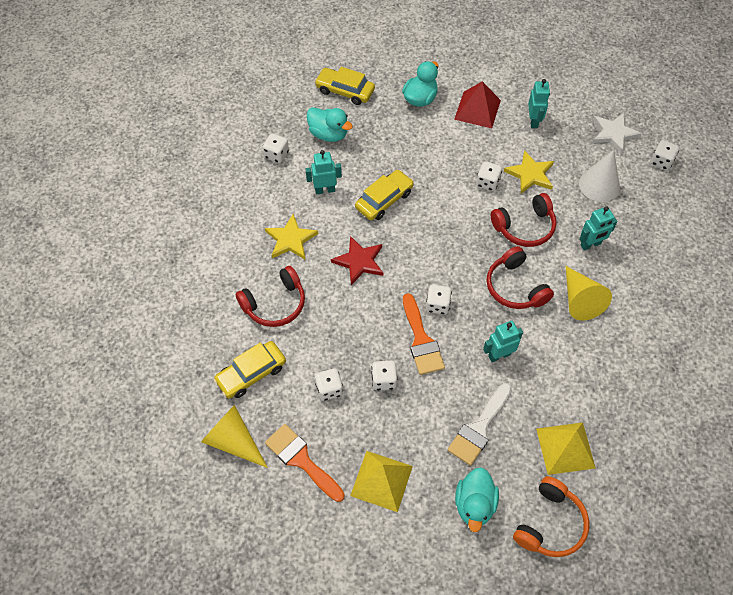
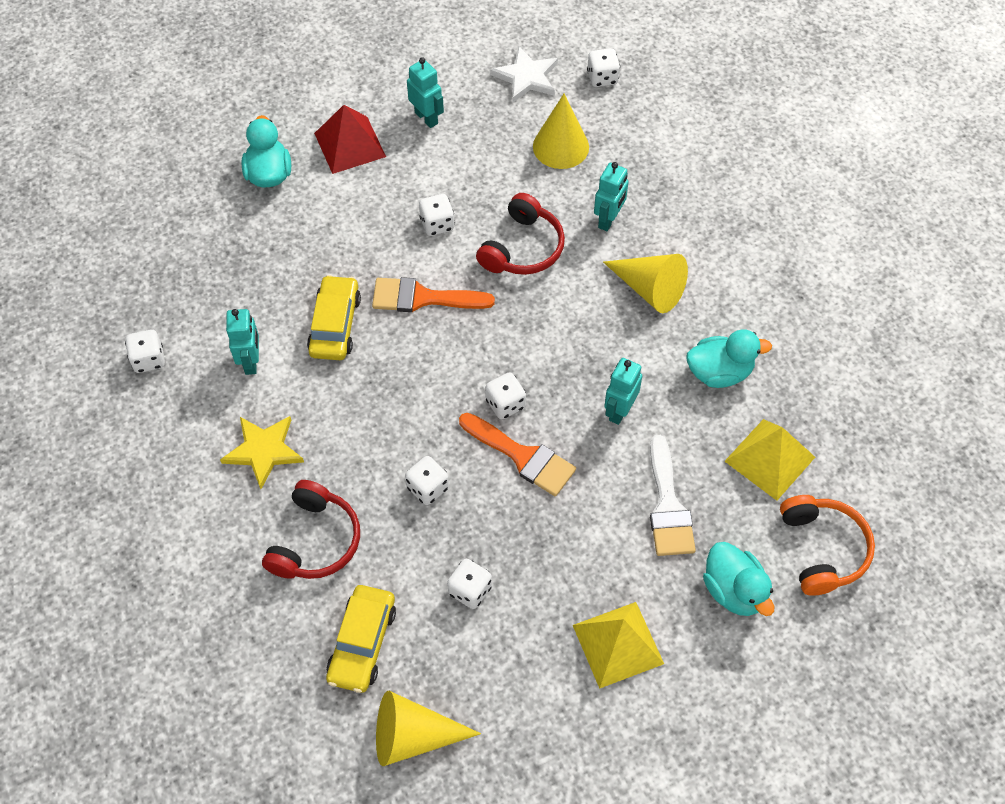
camera: 40 degrees left, 0 degrees up
orange brush [265,424,345,502] -> orange brush moved to [372,277,495,312]
turquoise robot [306,150,342,195] -> turquoise robot turned 135 degrees clockwise [226,309,259,375]
turquoise duck [307,107,353,142] -> turquoise duck moved to [686,329,772,388]
yellow car [315,67,375,105] -> none
red star [331,236,383,285] -> none
white dice [371,361,398,390] -> white dice moved to [405,456,449,505]
red headphones [487,246,554,309] -> none
yellow star [504,150,554,194] -> none
white cone [579,150,620,202] -> yellow cone [533,94,589,169]

